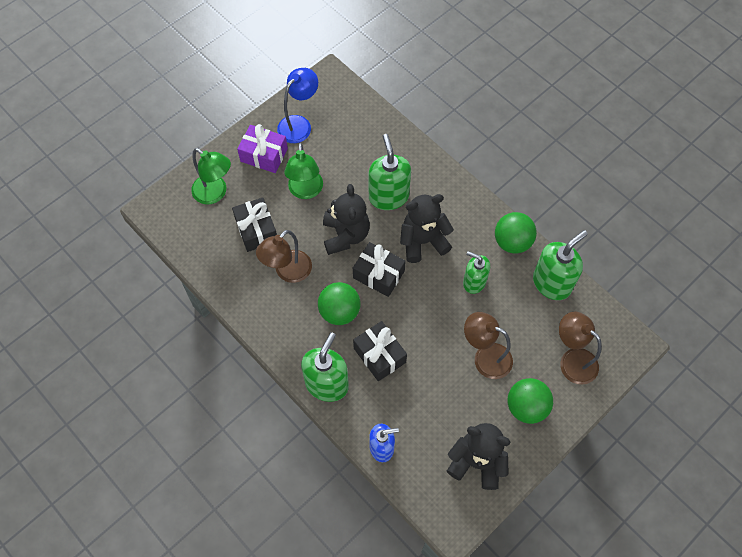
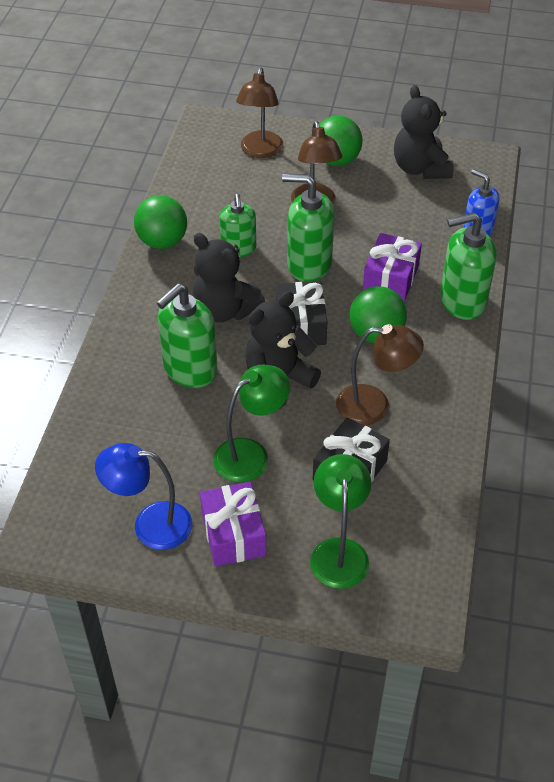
camera: 125 degrees left, 15 degrees down
black gift [353,321,407,381] -> purple gift [363,233,422,301]
green soap dispenser [533,230,588,300] -> green soap dispenser moved to [282,174,335,282]

